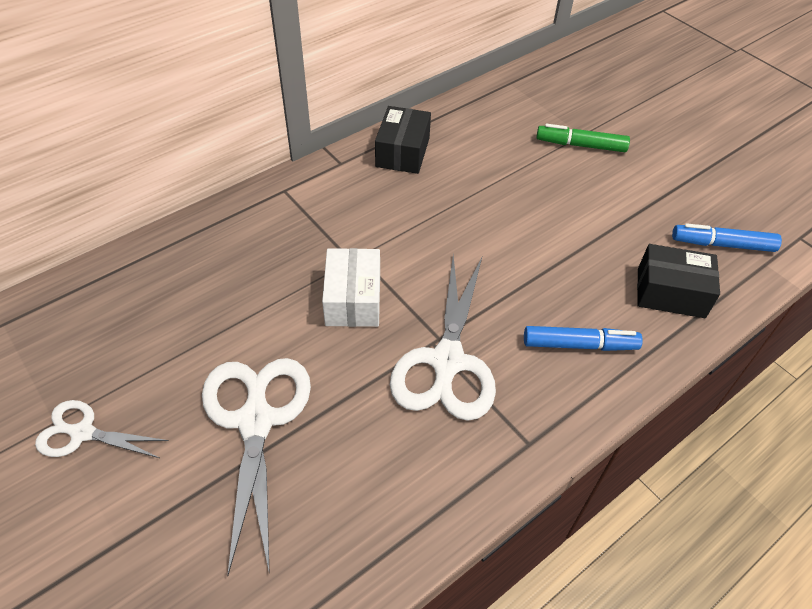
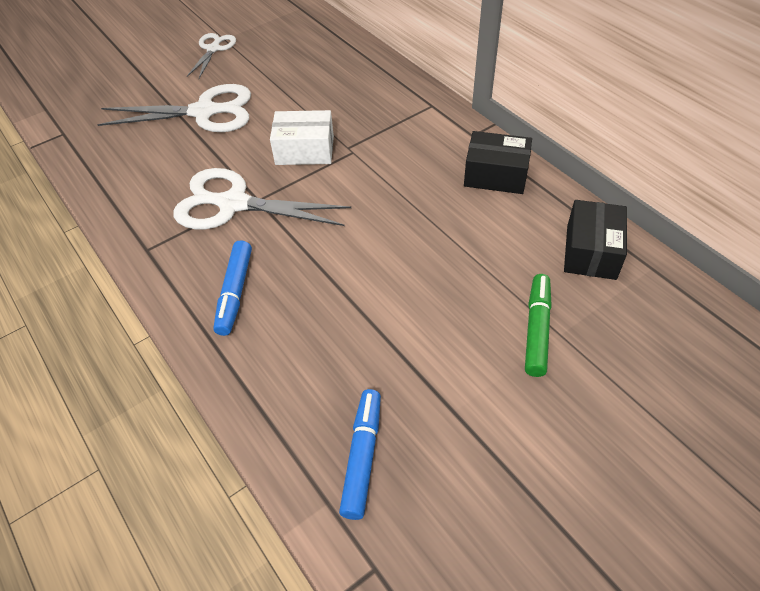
camera: 95 degrees right, 0 degrees up
black box [637,244,720,318] -> black box moved to [564,200,627,280]

